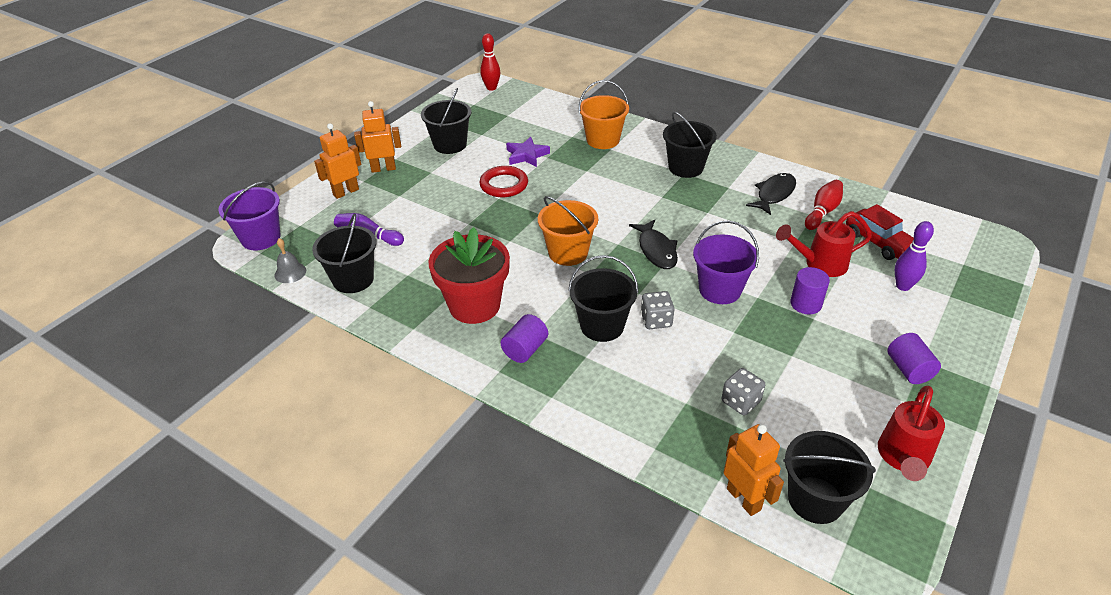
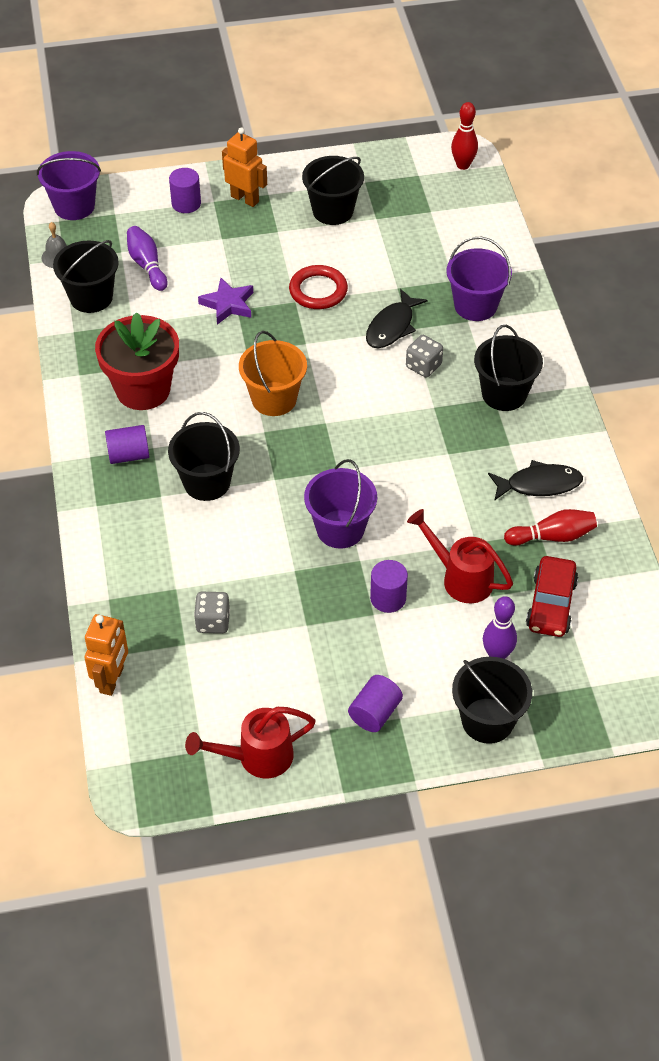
camera: 45 degrees right, 10 degrees up
orange robot [314,123,361,199] -> purple cylinder [169,168,201,213]
purple star [506,137,550,167] -> purple star moved to [198,278,253,325]
orange bucket [579,80,629,149] -> purple bucket [447,237,512,321]
black fish [629,219,678,269] -> black fish moved to [366,289,428,348]
grey dice [641,291,675,329] -> grey dice moved to [406,335,443,378]
black bucket [783,431,876,524] -> black bucket moved to [452,657,532,744]

